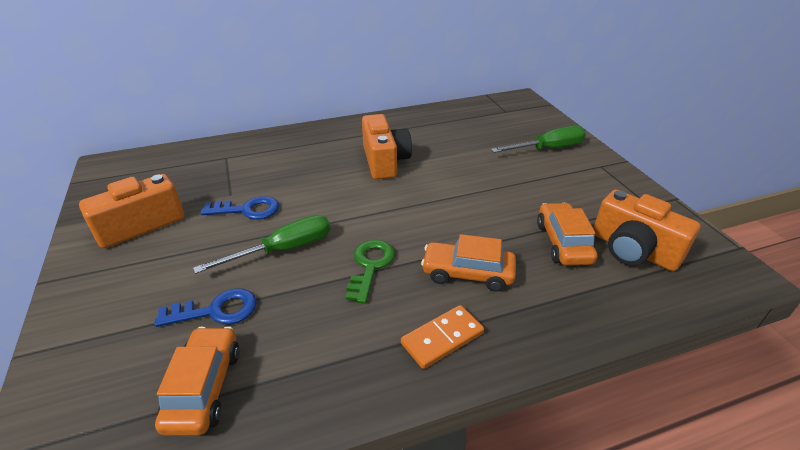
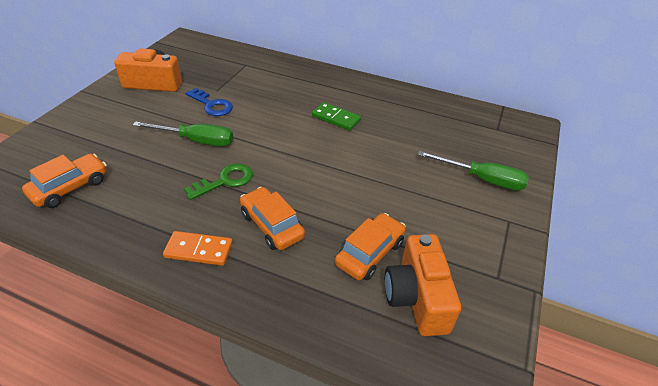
camera: 40 degrees right, 5 degrees up
blue key [155,288,257,327] -> none
orange camera [362,114,412,180] -> green domino [312,102,361,131]

